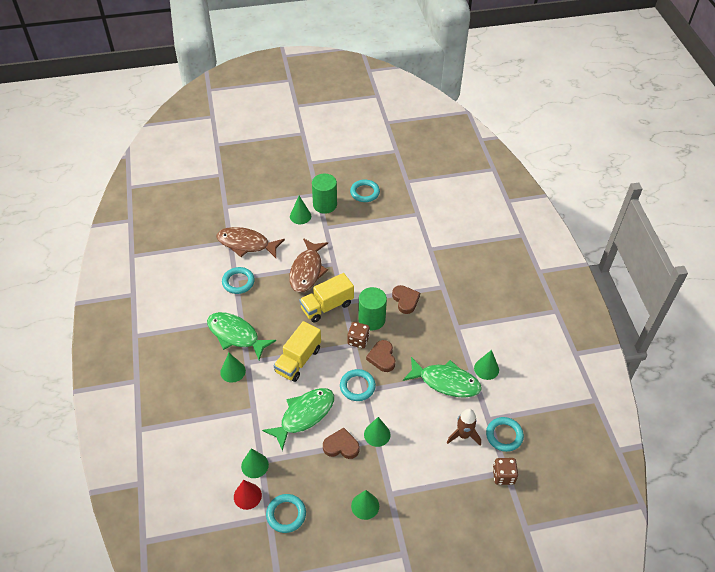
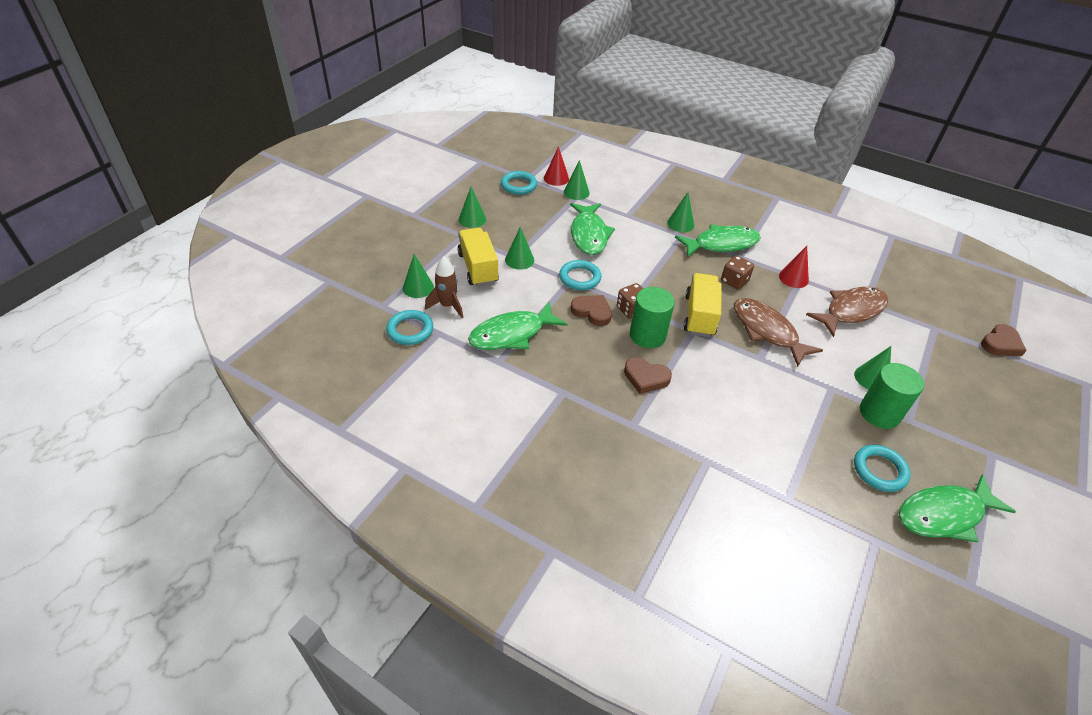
camera: 130 degrees right, 5 degrees down
turquoise ring [222,267,255,294] -> red cone [779,246,809,288]
yellow truck [274,321,321,382] -> yellow truck moved to [457,228,499,286]
brown heart [323,428,360,459] -> brown heart moved to [981,324,1027,356]
green cone [474,350,499,380] -> green cone moved to [403,254,434,298]
brown dice [493,458,518,485] -> brown dice moved to [721,255,754,290]
none -> green fish [899,474,1016,542]

